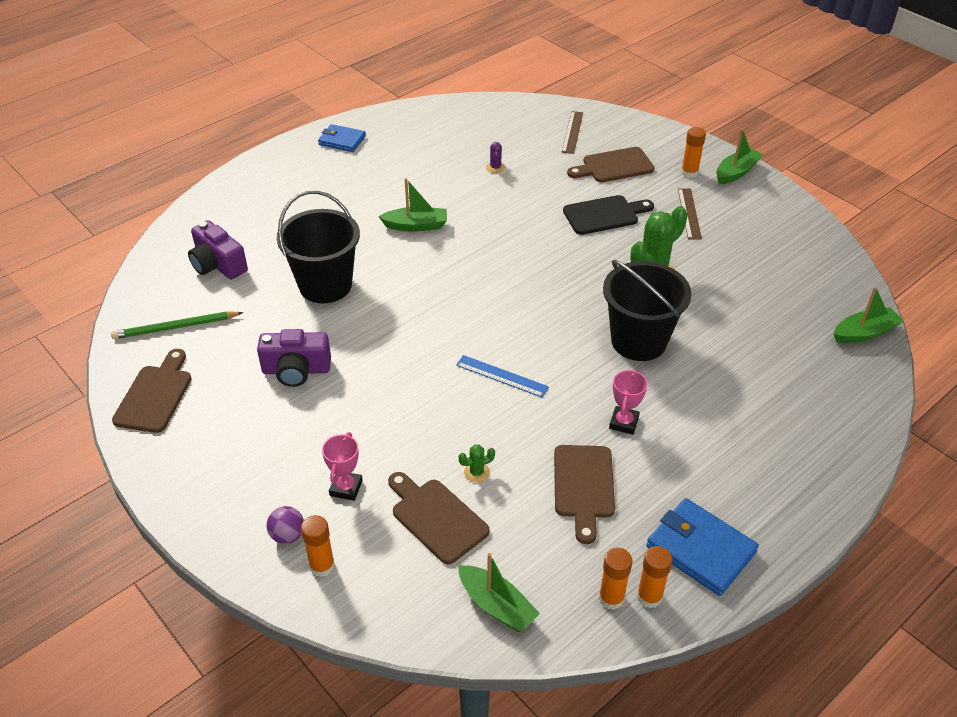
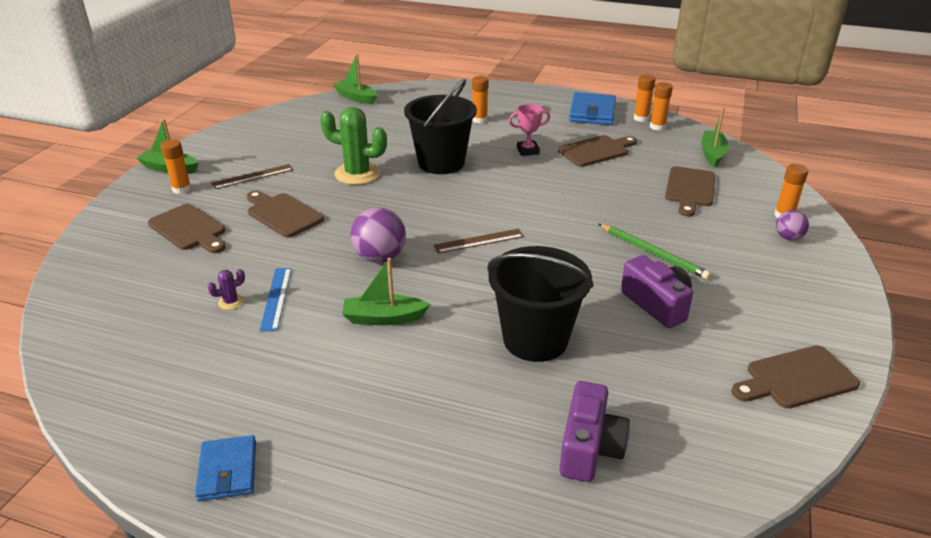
camera: 120 degrees left, 10 degrees down
green pencil [111,311,243,339] -> green pencil moved to [599,224,711,279]
pink trophy [322,432,363,501] -> none
green boat [378,178,447,232] -> green boat turned 60 degrees counterclockwise [342,258,430,325]
blue ruler [456,355,549,398] -> blue ruler moved to [260,268,291,332]
green cactus [458,445,495,483] -> none
brown ruler [562,111,583,154] -> brown ruler moved to [434,229,524,254]
black cutting board [563,195,654,235] -> brown cutting board [247,191,324,238]
none -> purple ball [351,208,406,262]
none -> orange glue stick [472,76,488,123]

